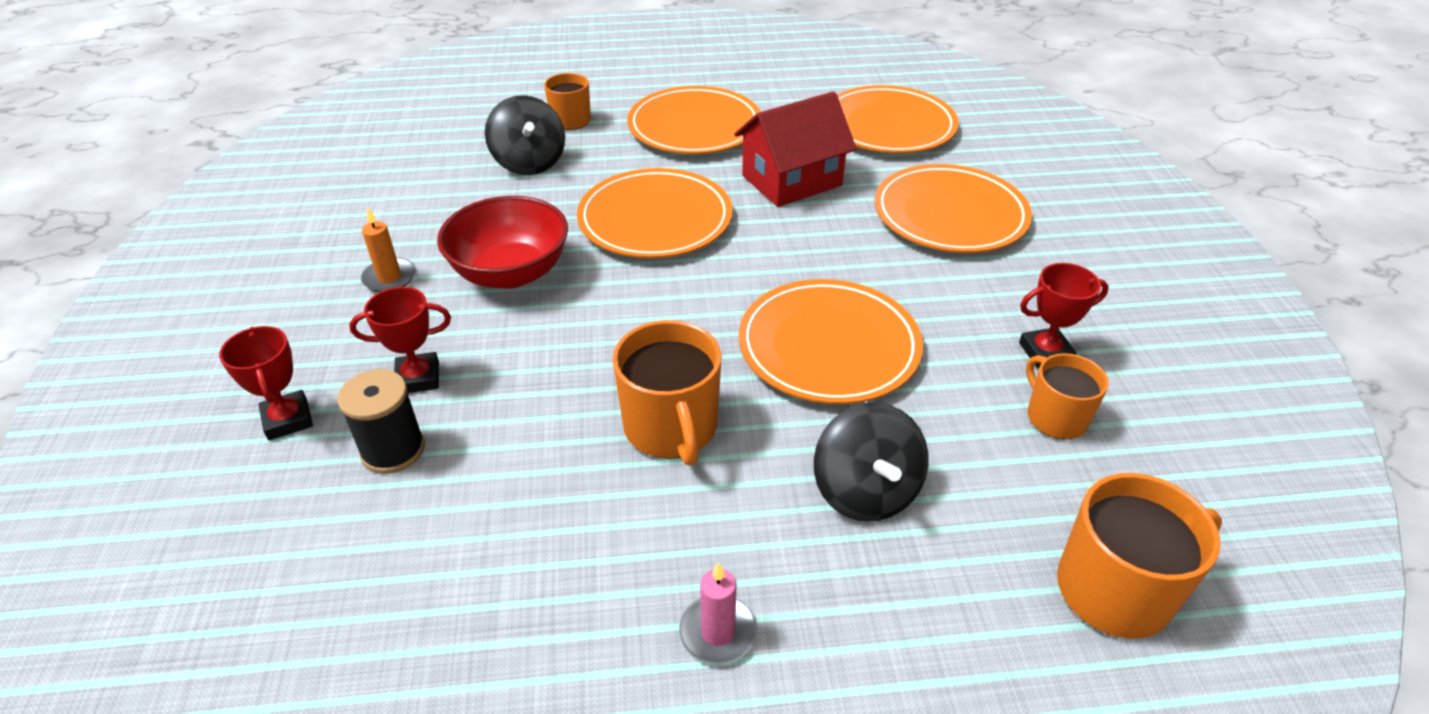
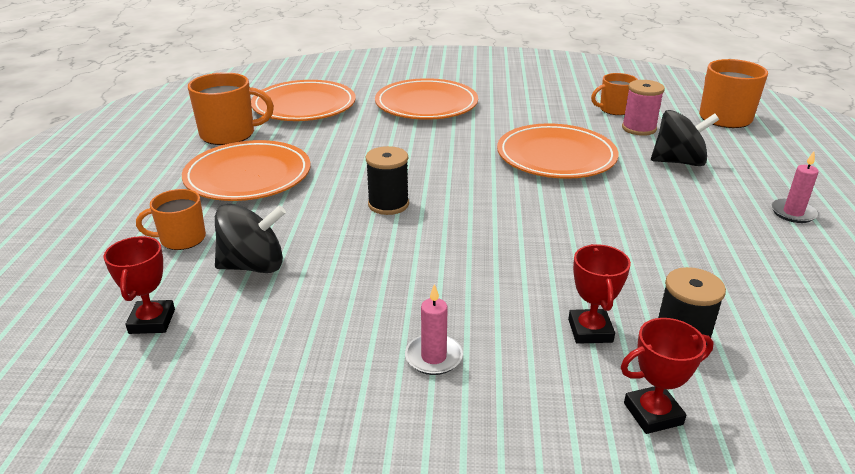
camera: 80 degrees left, 10 degrees down
orange candle [361,207,416,292] -> pink candle [405,284,463,375]
red bowl [437,196,568,289] -> none
orange plate [577,168,733,258] -> black spool [366,146,409,215]
orange mug [612,320,722,466] -> orange mug moved to [188,72,274,145]
red house [734,91,857,207] -> none
red trophy [1019,263,1109,368] -> red trophy moved to [104,236,175,334]
none -> pink spool [622,80,665,136]

